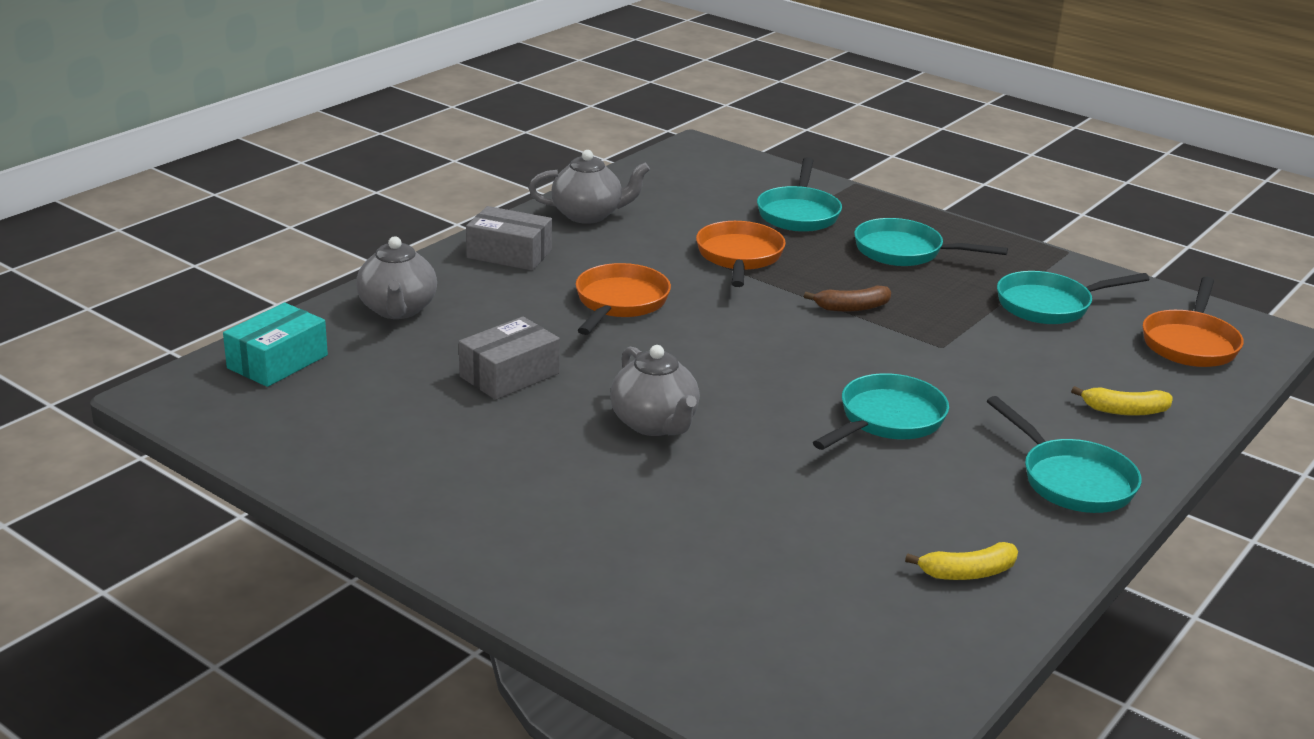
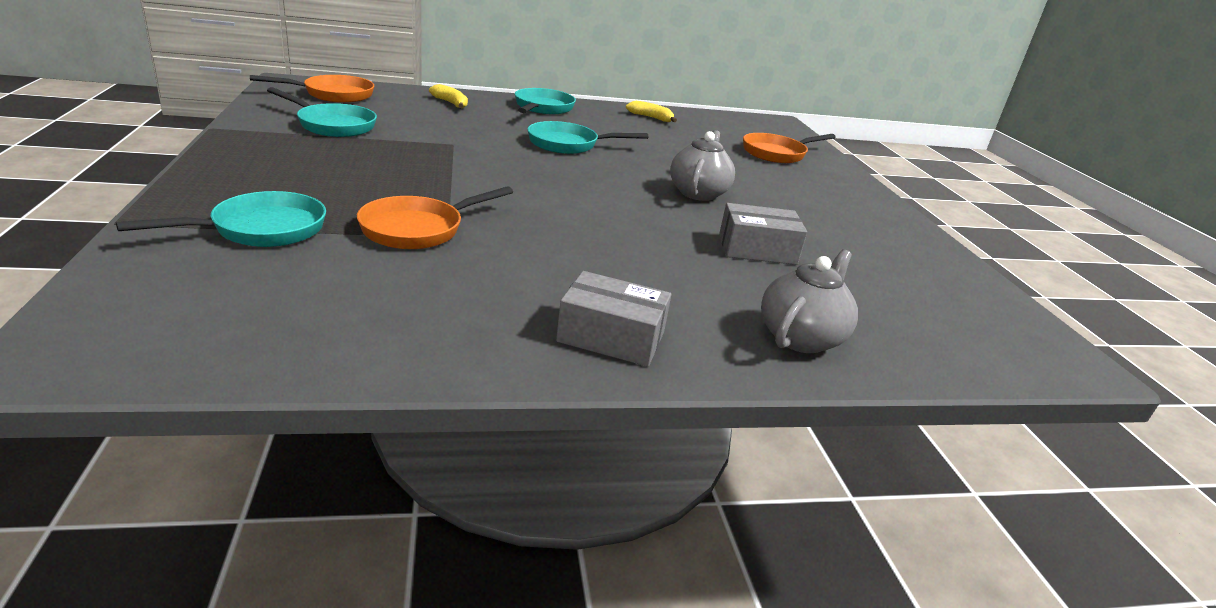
camera: 140 degrees left, 0 degrees up
turquoise box [223,303,328,387] -> none
grey box [466,206,552,271] -> grey box turned 45 degrees counterclockwise [556,271,671,367]
grey teapot [529,150,650,224] -> none
orange pan [576,263,671,335] -> orange pan moved to [743,133,836,163]
brown banana [804,286,891,312] -> none
turquoise pan [854,218,1008,266] -> none

